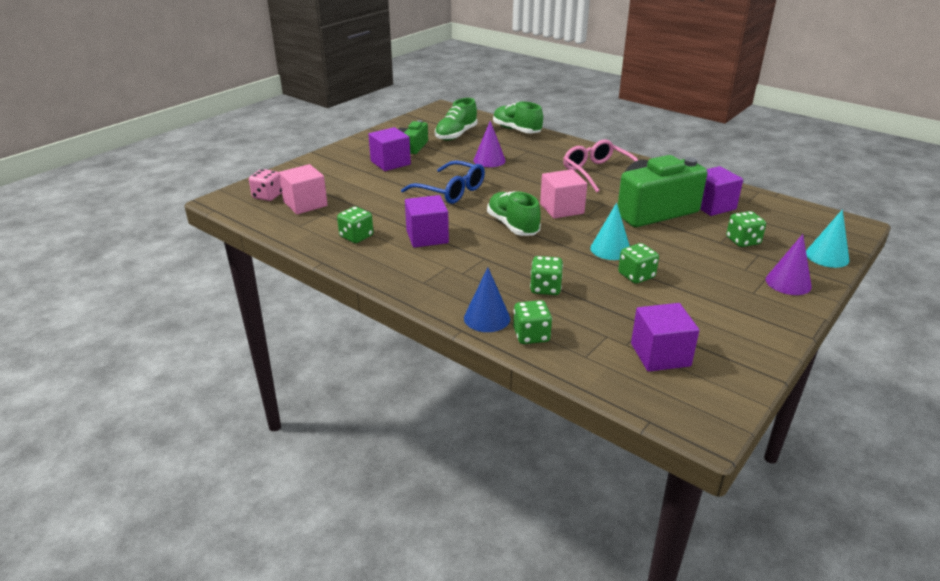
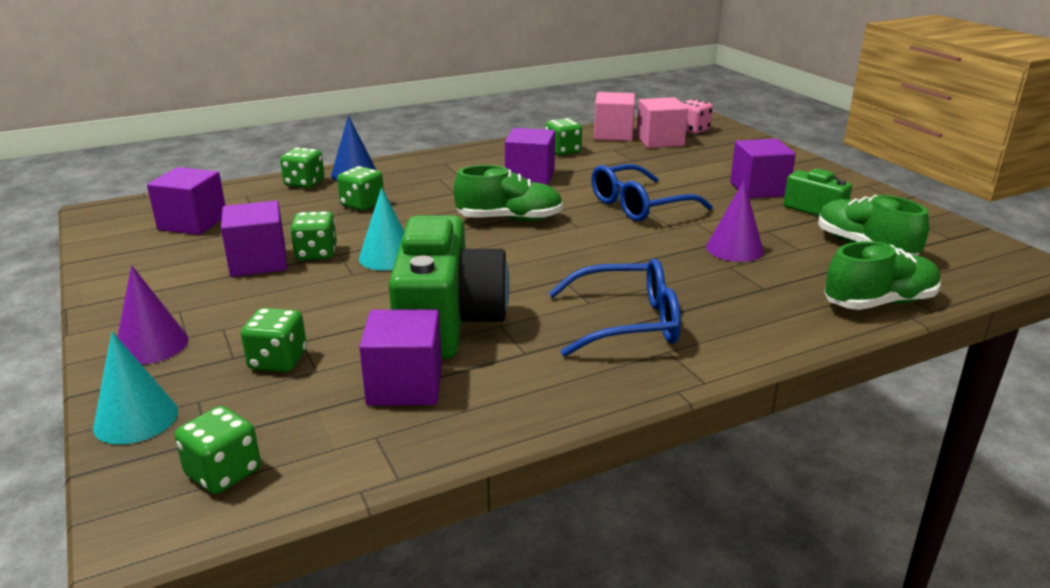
camera: 115 degrees right, 5 degrees down
pink cube [540,169,587,219] -> pink cube moved to [594,92,635,141]
pink glasses [563,139,638,193] -> blue glasses [549,258,681,357]
none -> green dice [174,406,261,494]
none -> purple cube [221,201,287,277]

